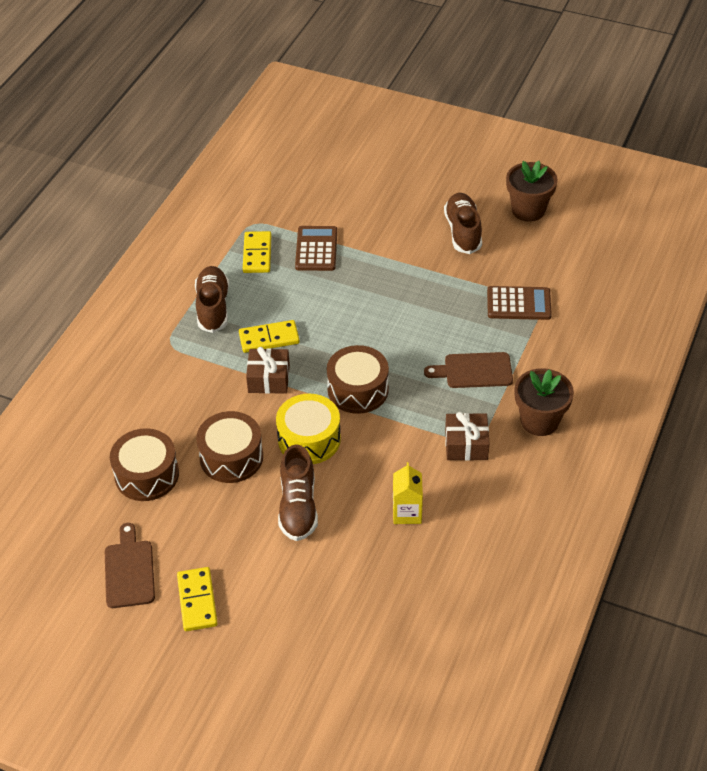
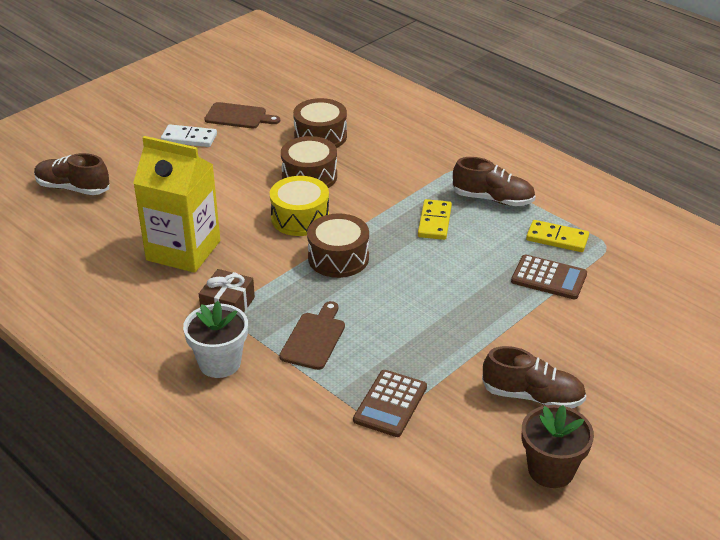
camera: 110 degrees right, 10 degrees down
yellow domino [177,567,218,631] -> white domino [161,124,217,147]
brown gift [246,347,290,394] -> none
brown shoe [278,444,318,541] -> brown shoe moved to [34,153,109,195]
yellow carton [393,462,423,524] -> yellow carton [133,136,220,273], size x2.15
brown flower pot [515,368,574,436] -> white flower pot [183,301,248,378]

